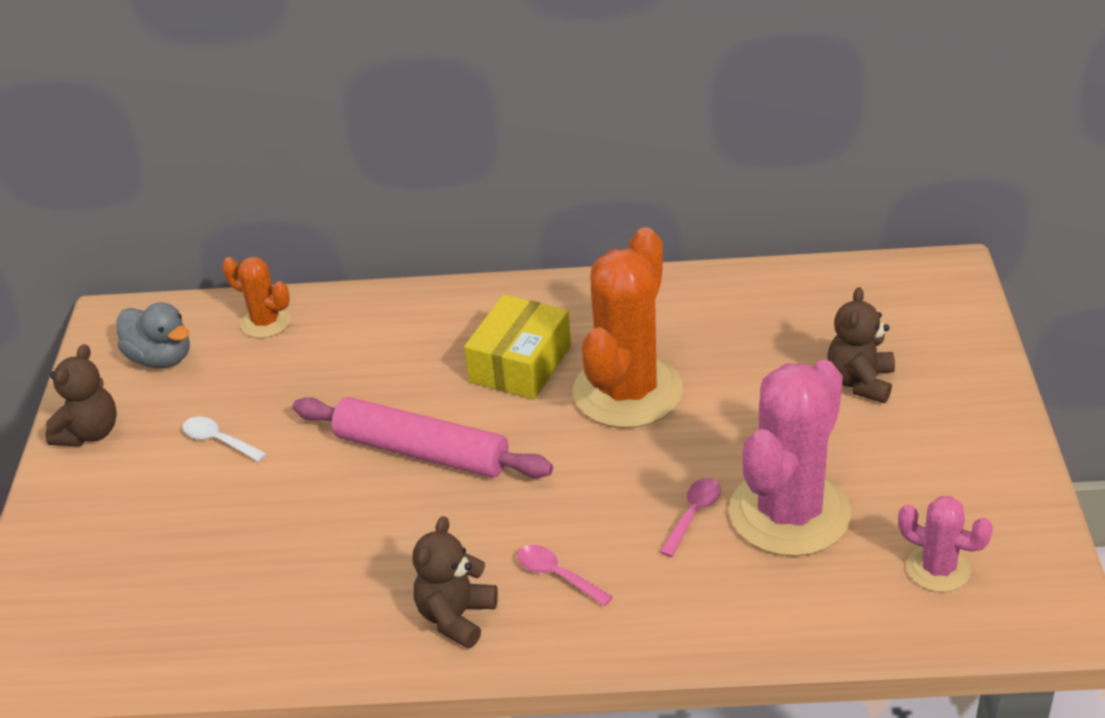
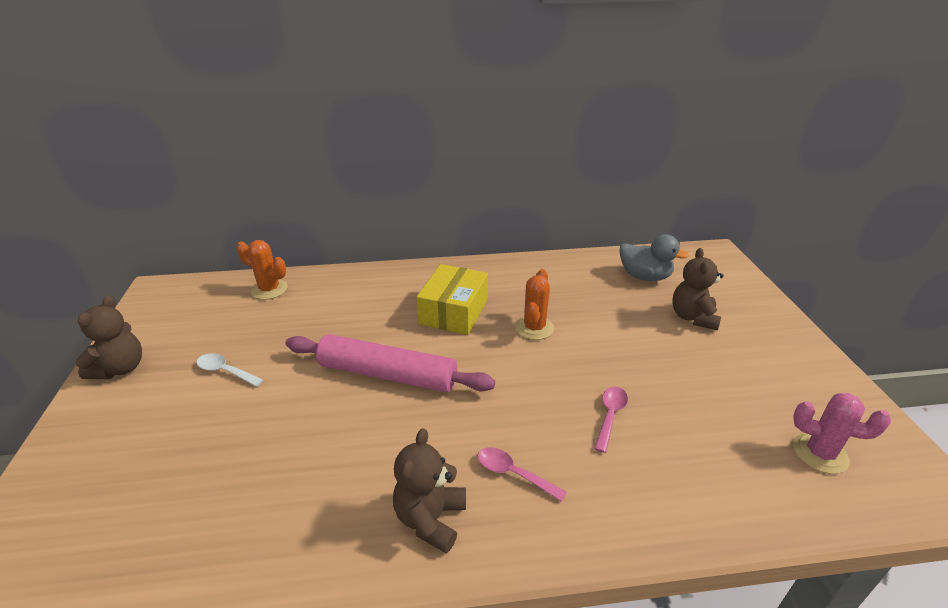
camera: 10 degrees left, 5 degrees down
grey duck [117,302,190,368] -> grey duck moved to [620,234,689,281]
orange cactus [573,227,683,428] -> orange cactus [515,269,554,340], size x0.50
pink cactus [729,360,851,557] -> none

